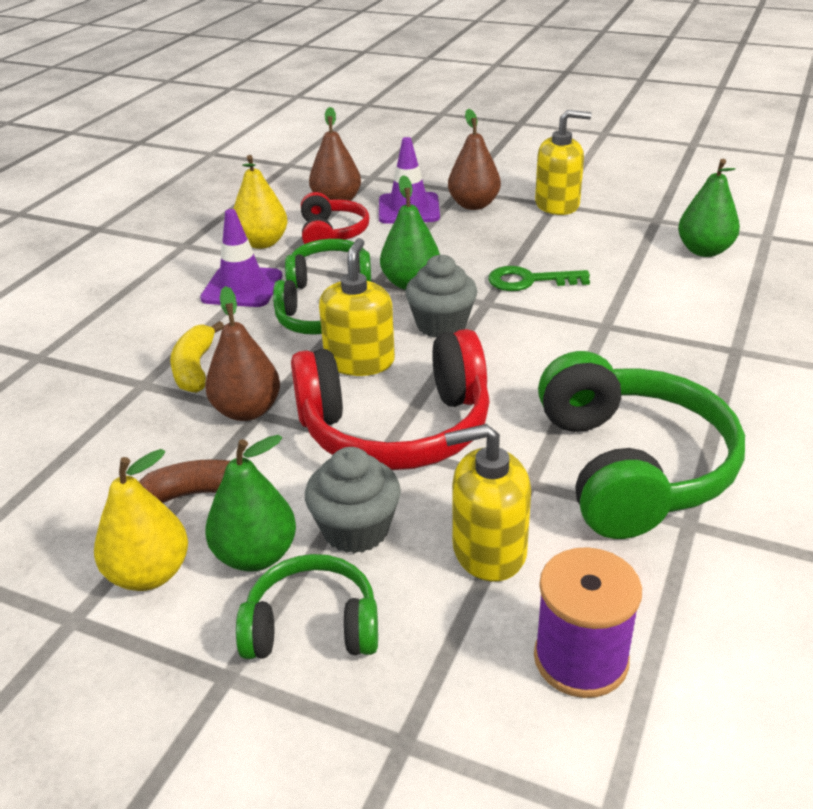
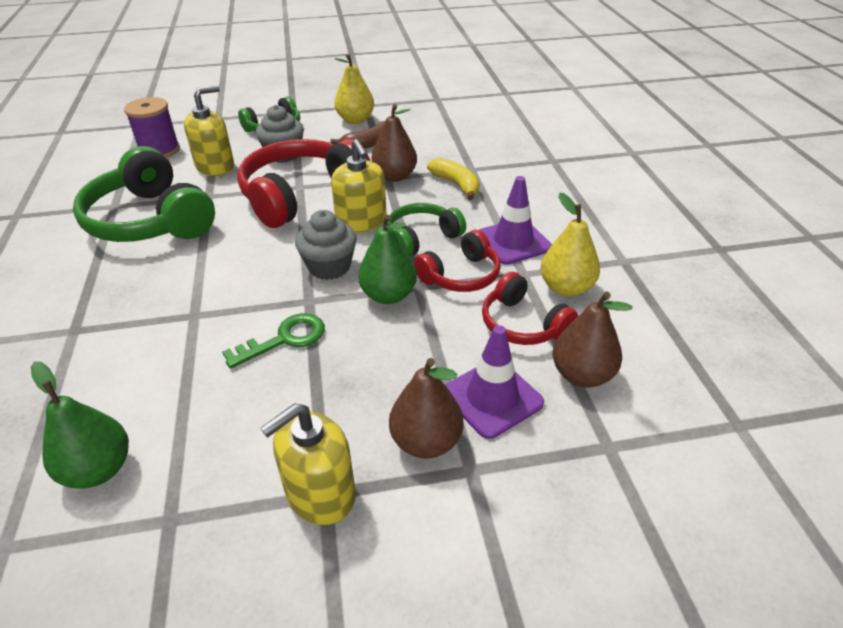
camera: 145 degrees right, 5 degrees up
green pear [205,435,296,572] -> none
green headphones [285,239,371,289] -> red headphones [414,230,501,292]

